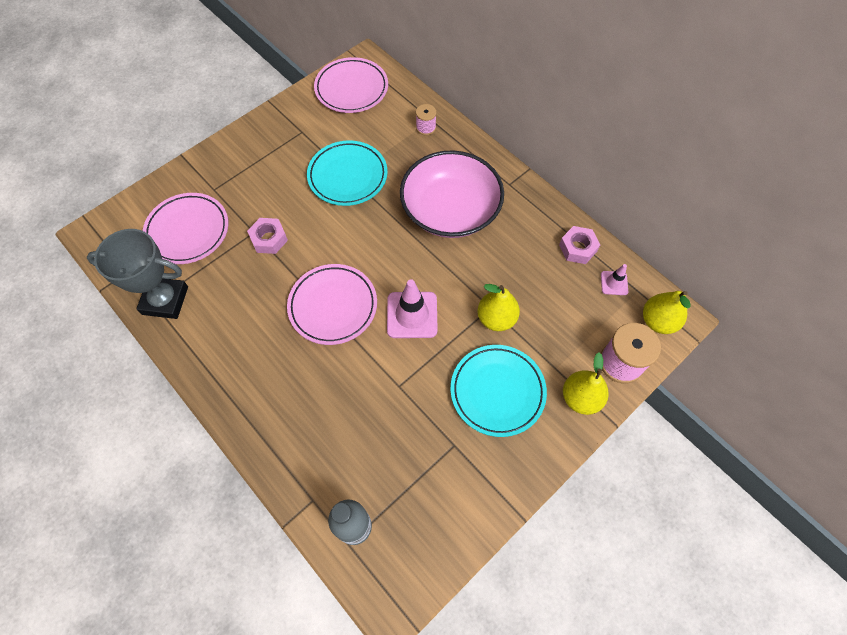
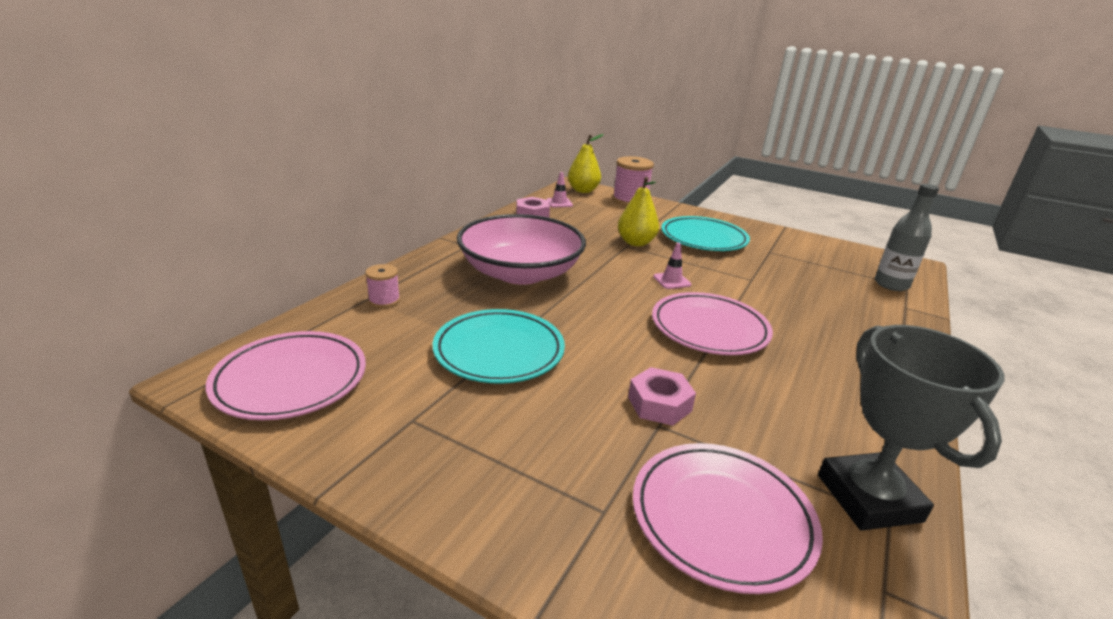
camera: 110 degrees left, 35 degrees down
pink traffic cone [387,280,438,338] -> pink traffic cone [653,243,691,289], size x0.53
yellow pear [563,352,609,415] -> none

